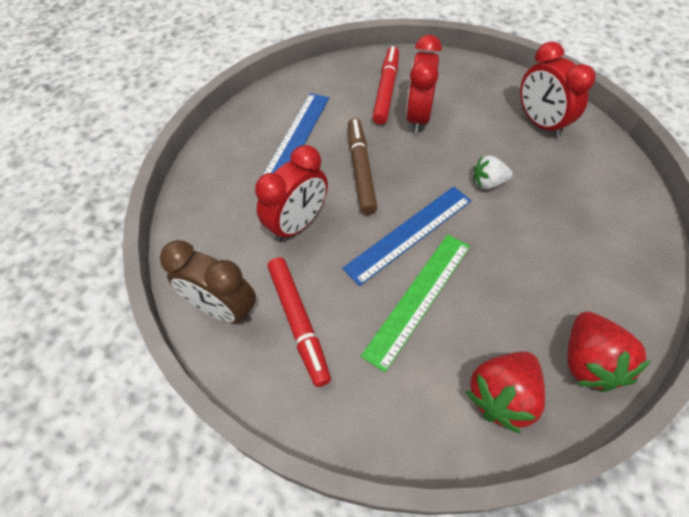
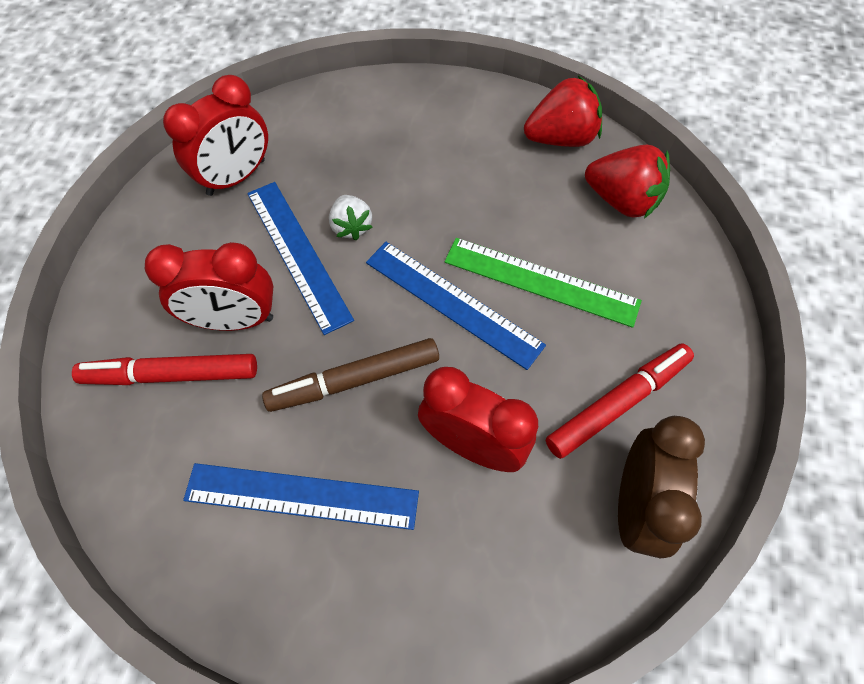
camera: 105 degrees left, 5 degrees up
none -> blue ruler [247,182,354,335]

